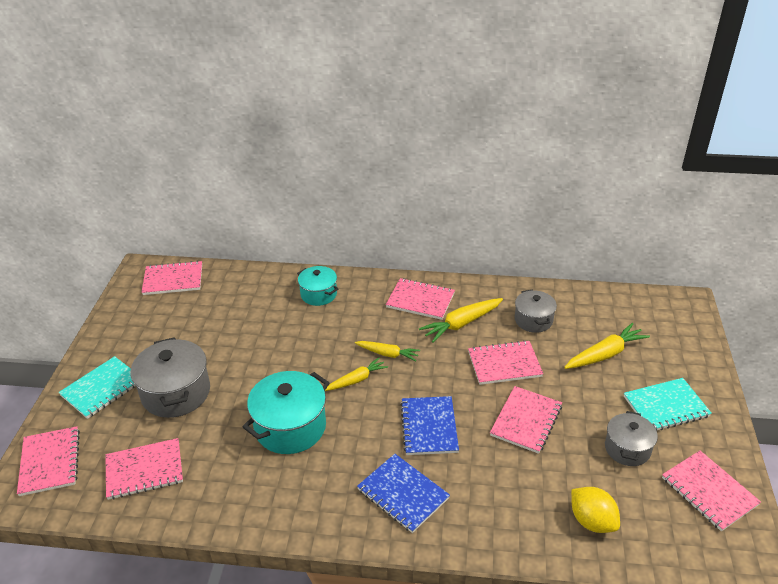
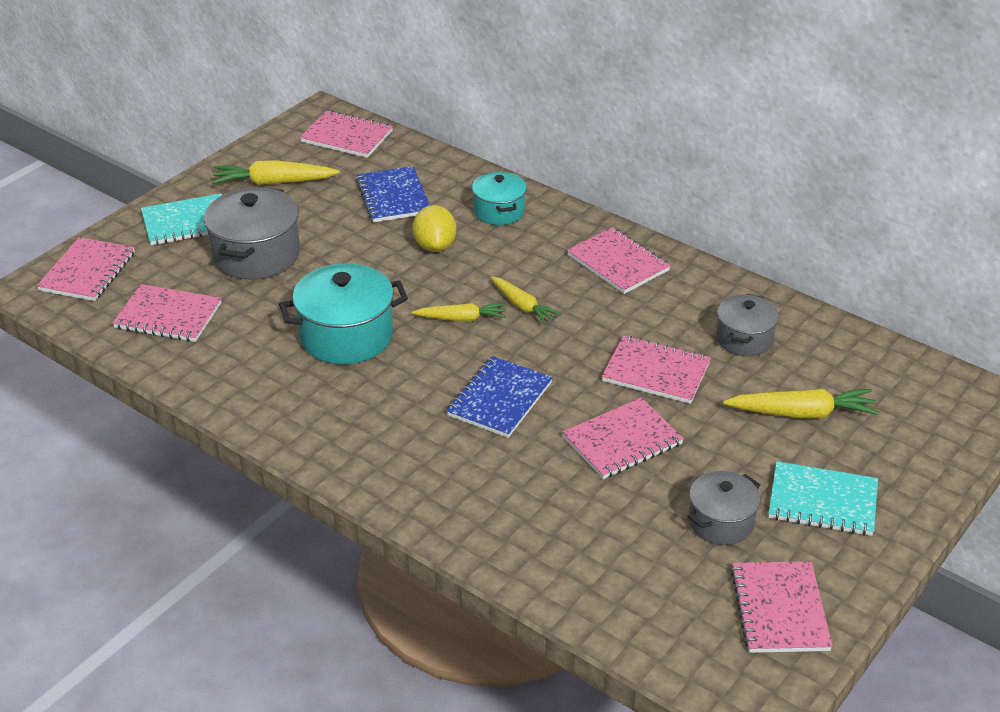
camera: 30 degrees right, 0 degrees up
blue notebook [357,454,450,533] -> blue notebook moved to [356,166,430,222]
yellow carrot [419,298,503,343] -> yellow carrot moved to [212,160,340,185]
yellow lemon [571,487,620,533] -> yellow lemon moved to [412,205,456,252]

